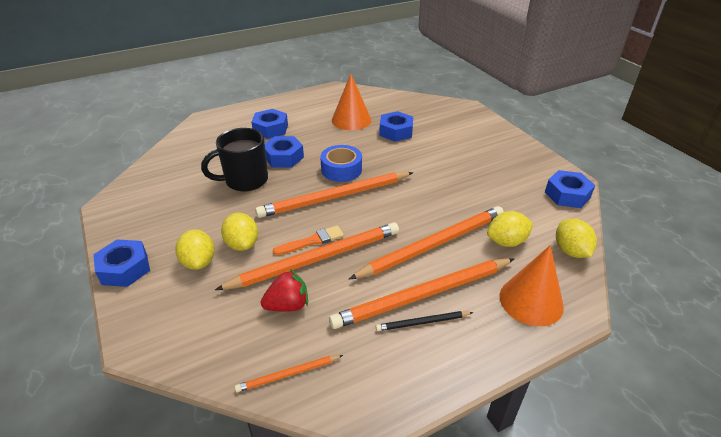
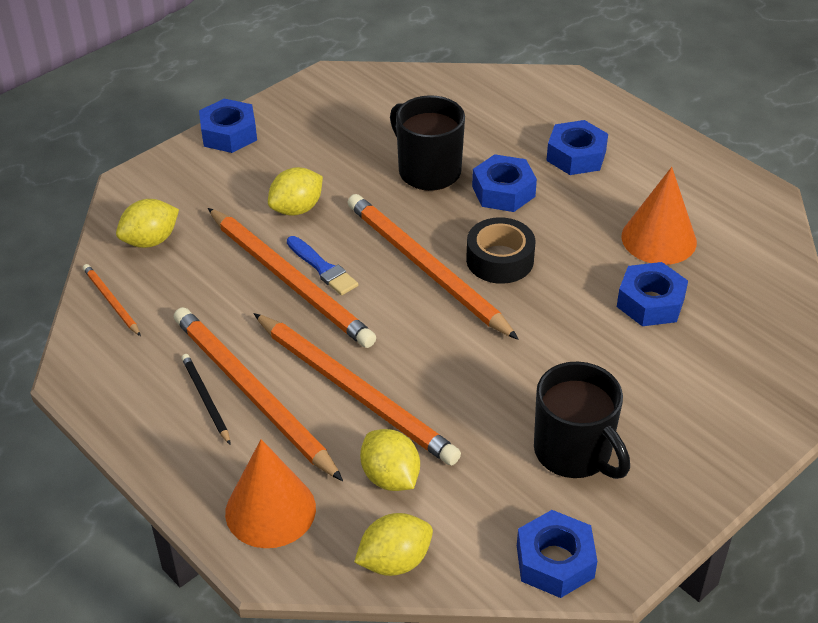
camera: 75 degrees right, 5 degrees up
yellow lemon [175,229,215,270] -> yellow lemon moved to [116,199,179,248]
red strawberry [261,269,308,312] -> none
orange brush [273,226,344,255] -> blue brush [287,236,358,295]
blue tape [320,145,362,182] -> black tape [466,217,535,284]
none -> black mug [534,361,630,479]

